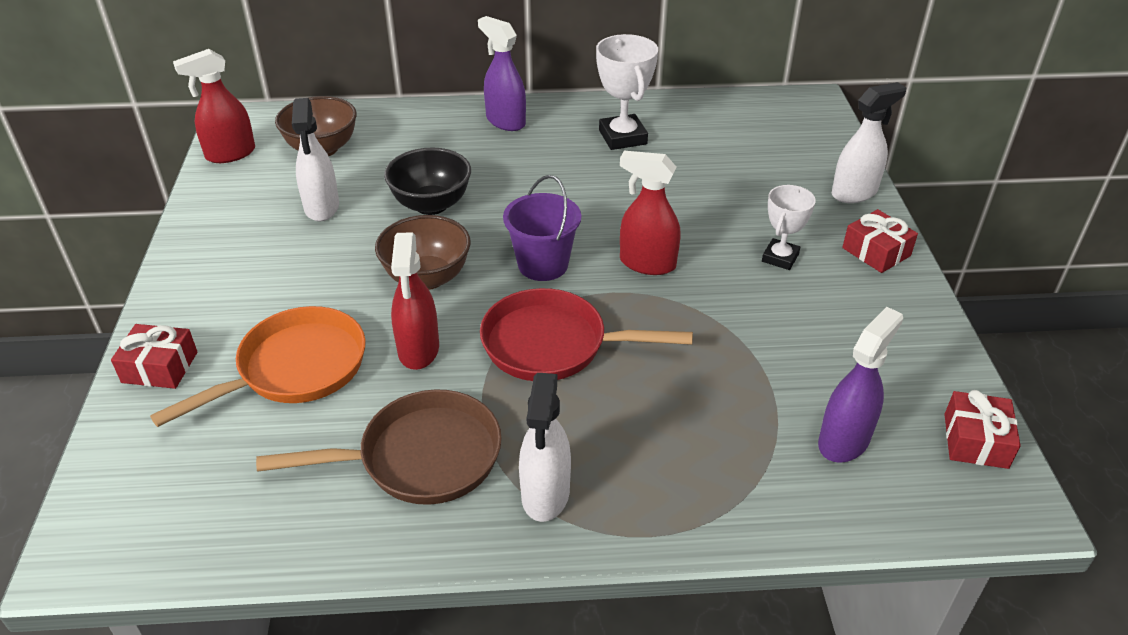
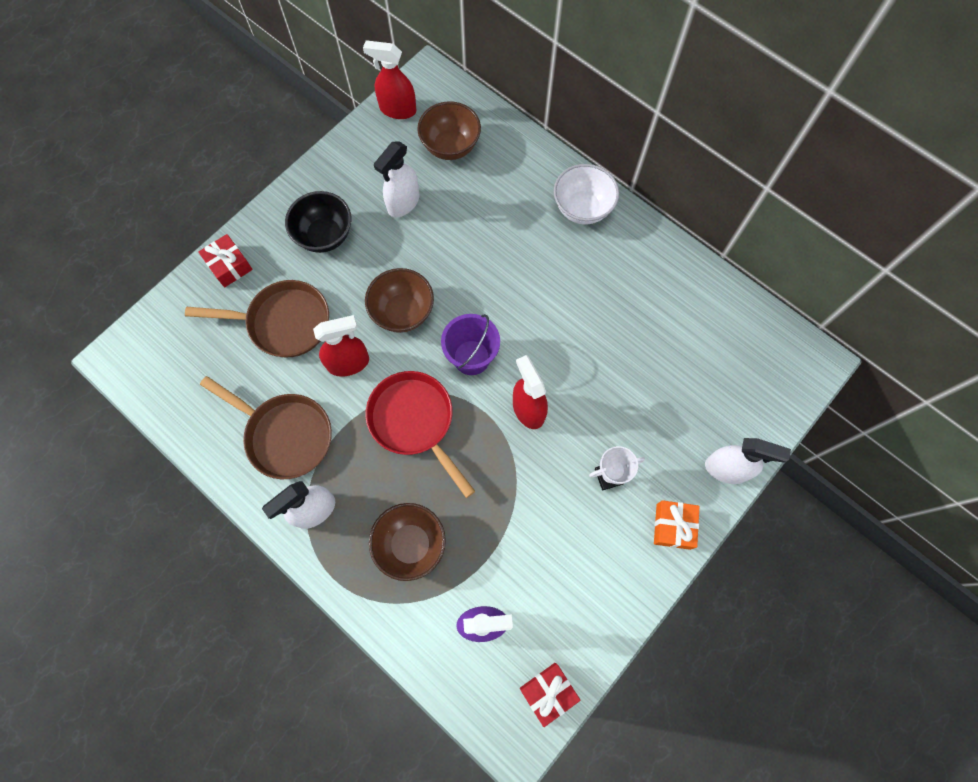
camera: 45 degrees right, 30 degrees up
orange pan [150,306,366,427] -> brown pan [185,280,329,357]
black bowl [384,148,471,215] -> black bowl moved to [285,191,351,253]
red spray bottle [391,232,439,370] -> red spray bottle turned 150 degrees counterclockwise [313,315,369,377]
purple spray bottle [478,16,526,131] -> white bowl [554,164,619,225]
white trophy [596,34,658,150] -> none
red gift [842,209,918,273] -> orange gift [654,500,699,550]
none -> brown bowl [369,503,446,581]

